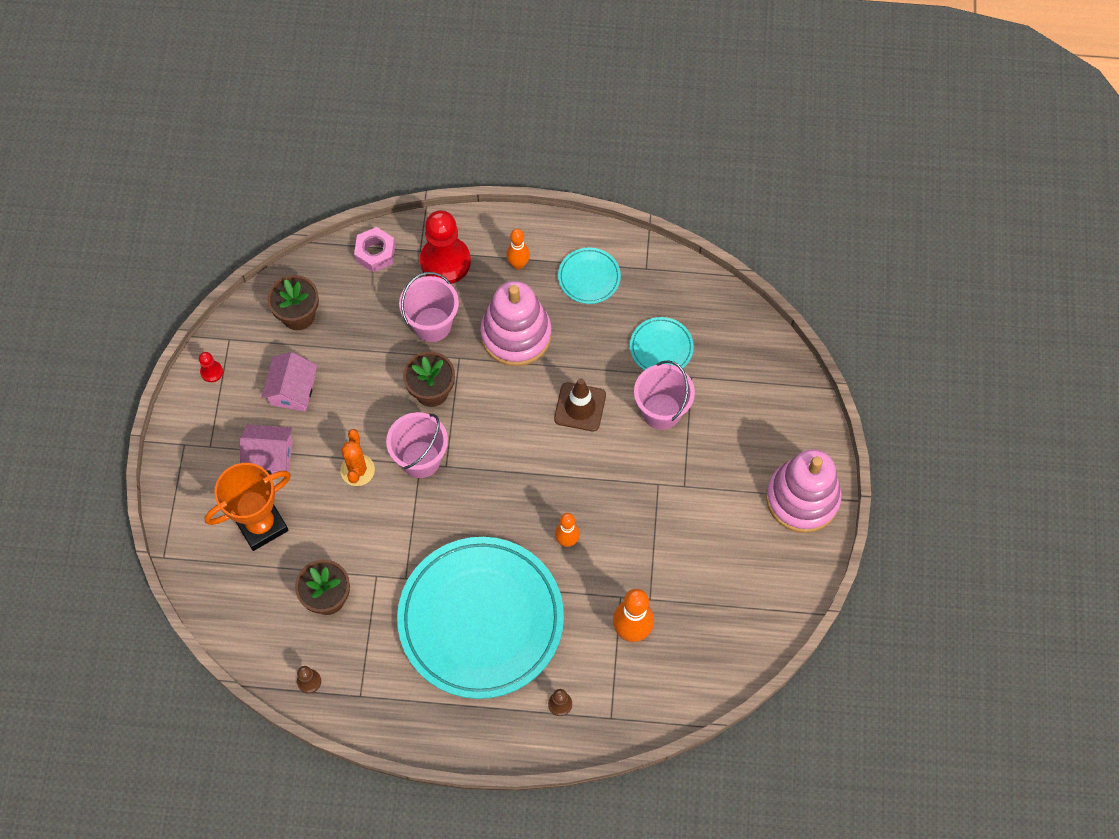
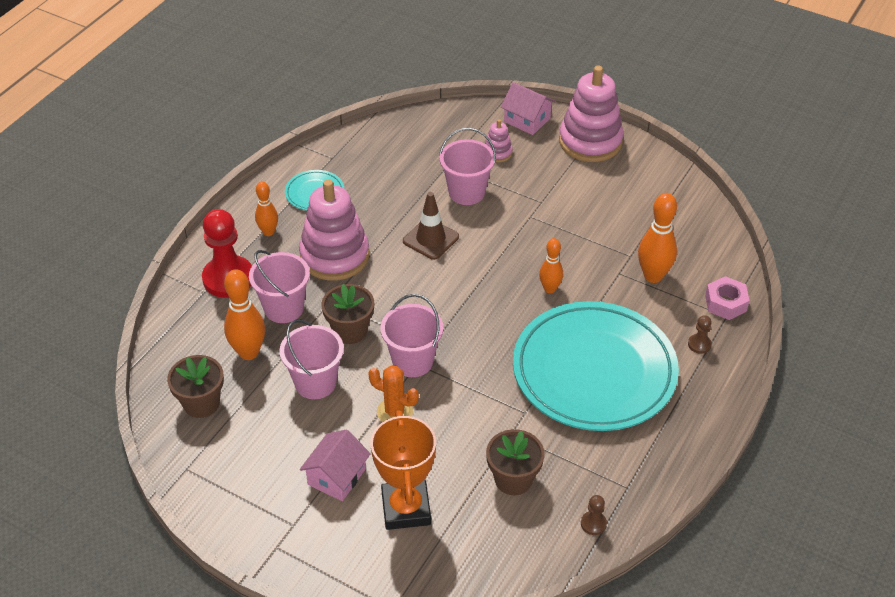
camera: 65 degrees left, 20 degrees down
red pawn [199,352,223,382] -> none
pink house [261,352,318,412] -> pink house moved to [501,82,556,135]
pink nut [354,227,395,272] -> pink nut moved to [705,276,750,320]
turquoise plate [630,317,694,370] -> none
none -> orange bowling pin [224,269,265,360]
none -> pink bucket [279,320,344,399]
none -> pink stacking toy [485,119,513,162]

